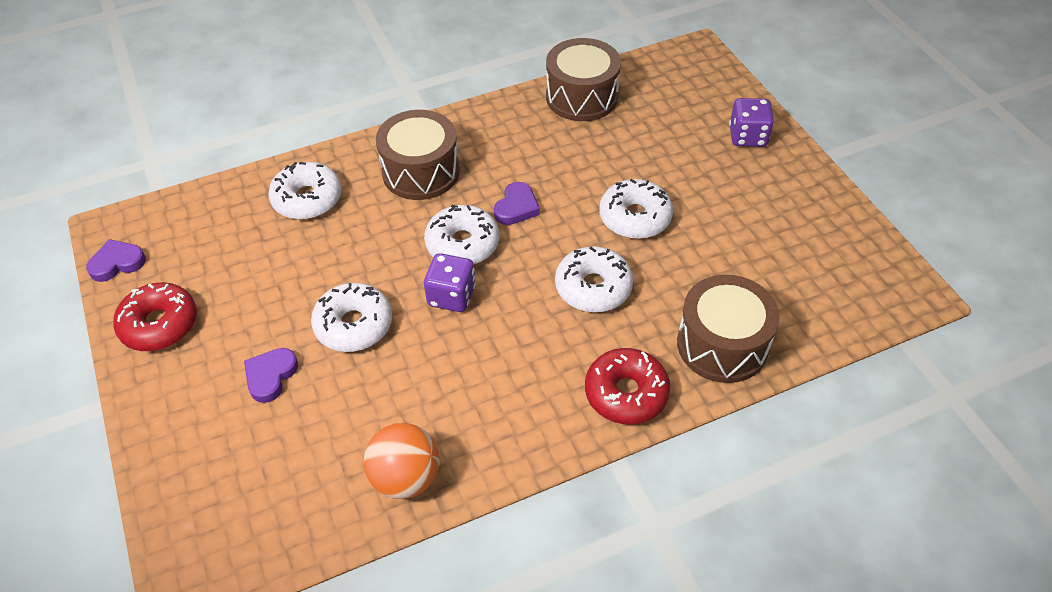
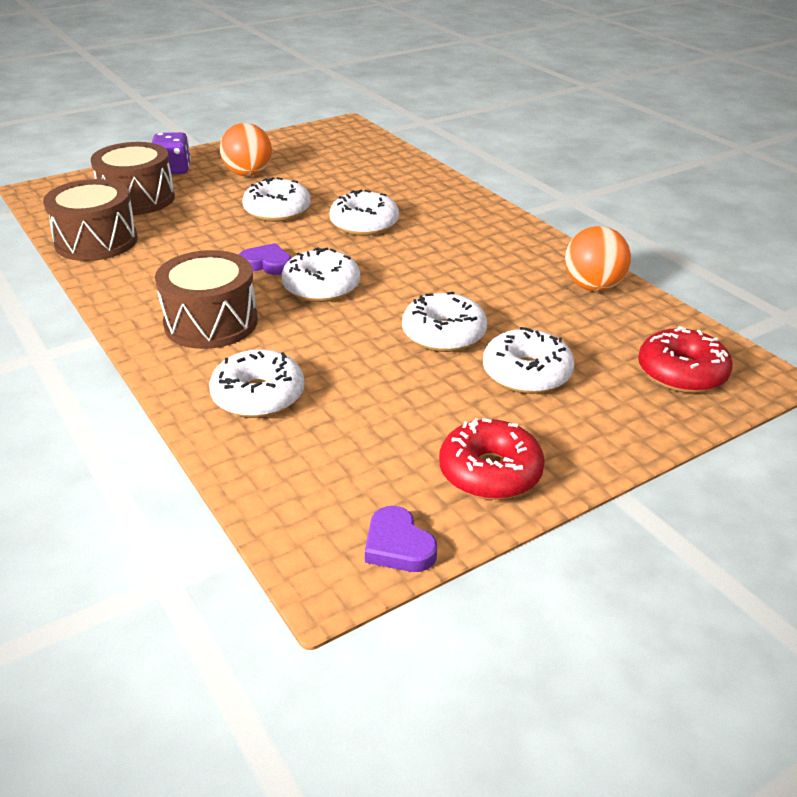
camera: 100 degrees left, 15 degrees down
purple heart [244,348,298,403] -> white donut [483,327,574,394]
purple dice [424,253,476,312] -> none
red donut [585,348,670,425] -> red donut moved to [638,326,733,393]
brown drum [677,275,780,383] -> brown drum moved to [91,142,175,215]
none -> orange ball [220,123,272,176]

